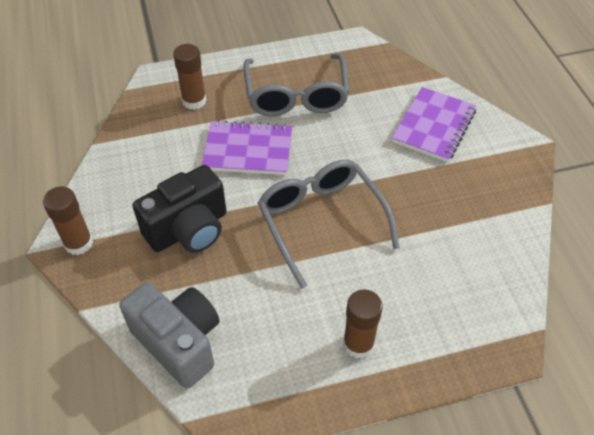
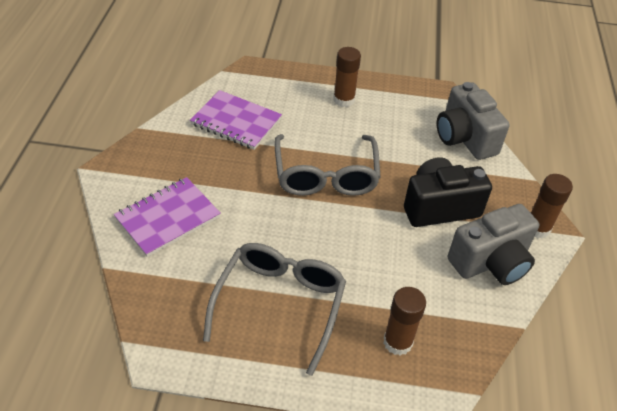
camera: 160 degrees left, 5 degrees down
purple notebook [201,120,292,175] -> purple notebook moved to [190,90,282,150]
none -> grey camera [448,204,539,285]

